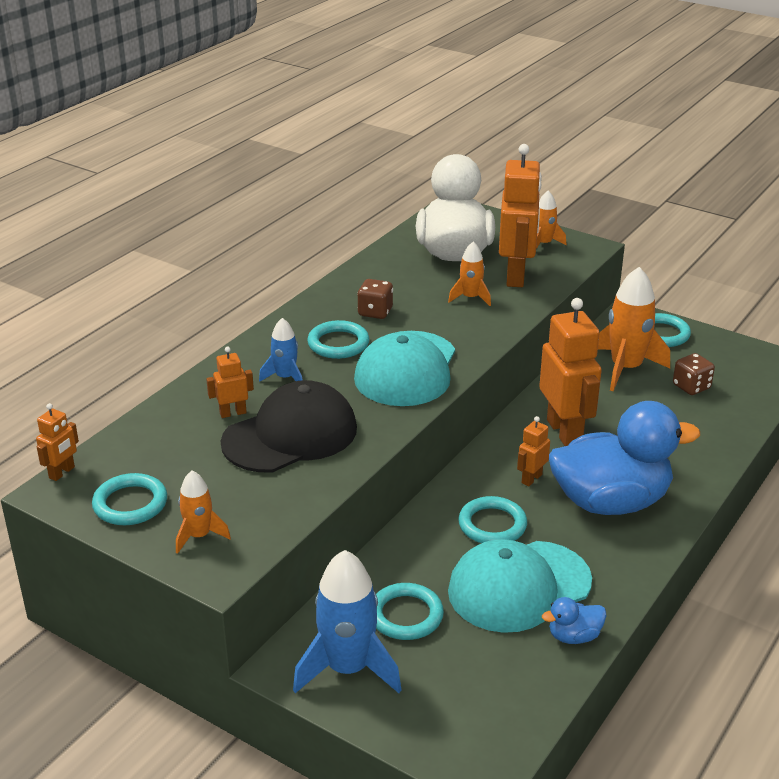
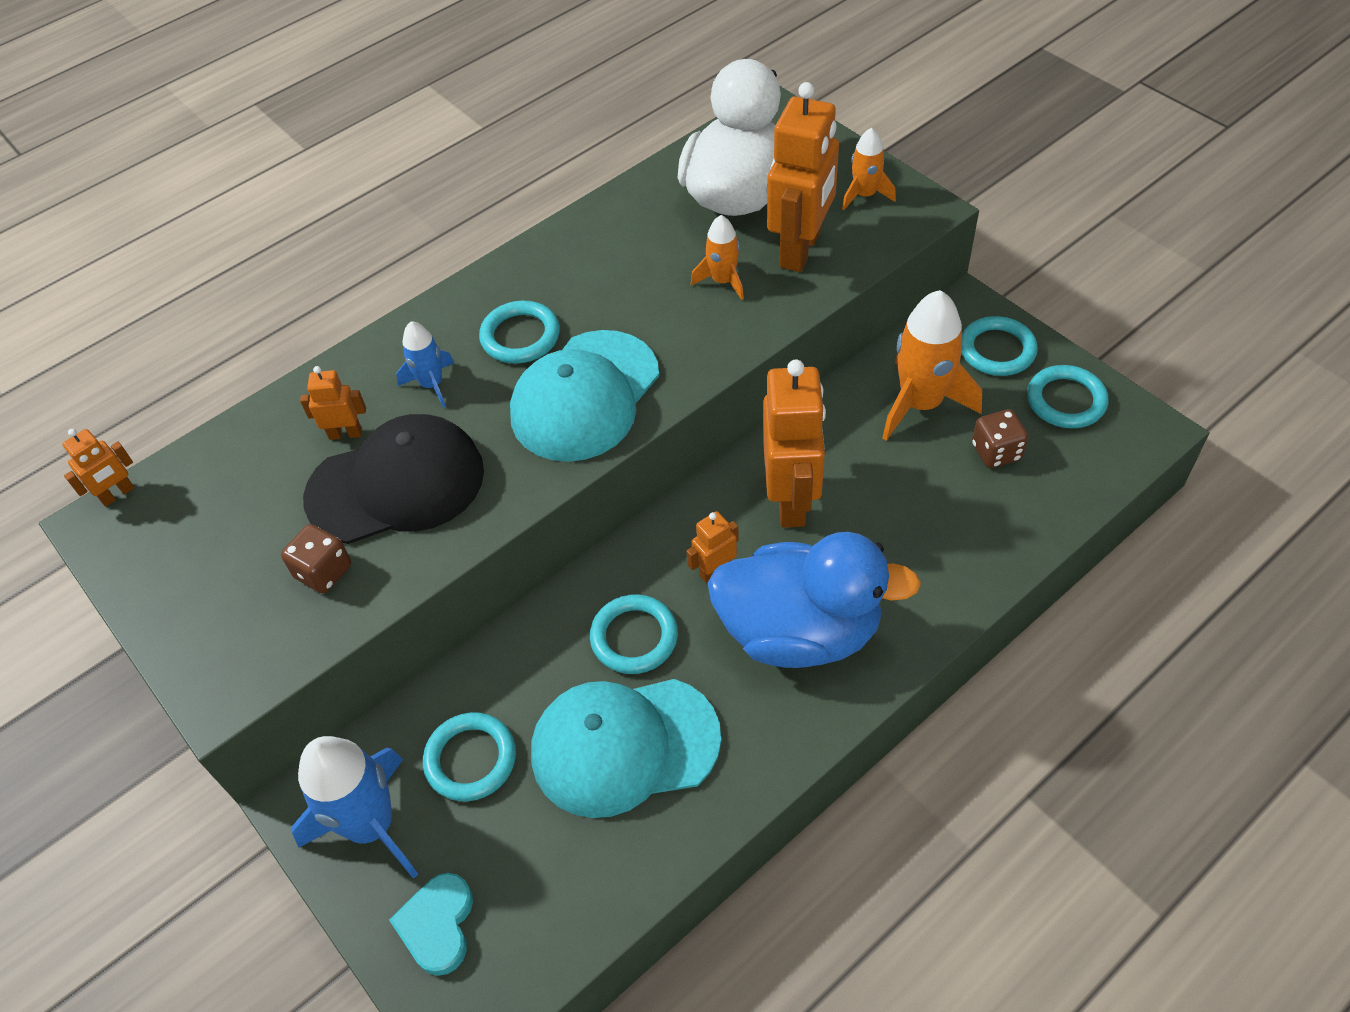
camera: 20 degrees right, 20 degrees up
turquoise ring [92,473,167,525] -> turquoise ring moved to [1027,365,1109,428]
orange rocket [176,471,231,554] -> none
brown dice [357,279,393,319] -> brown dice moved to [281,524,351,593]
blue duck [542,597,607,644] -> none
none -> turquoise heart [389,873,473,976]

